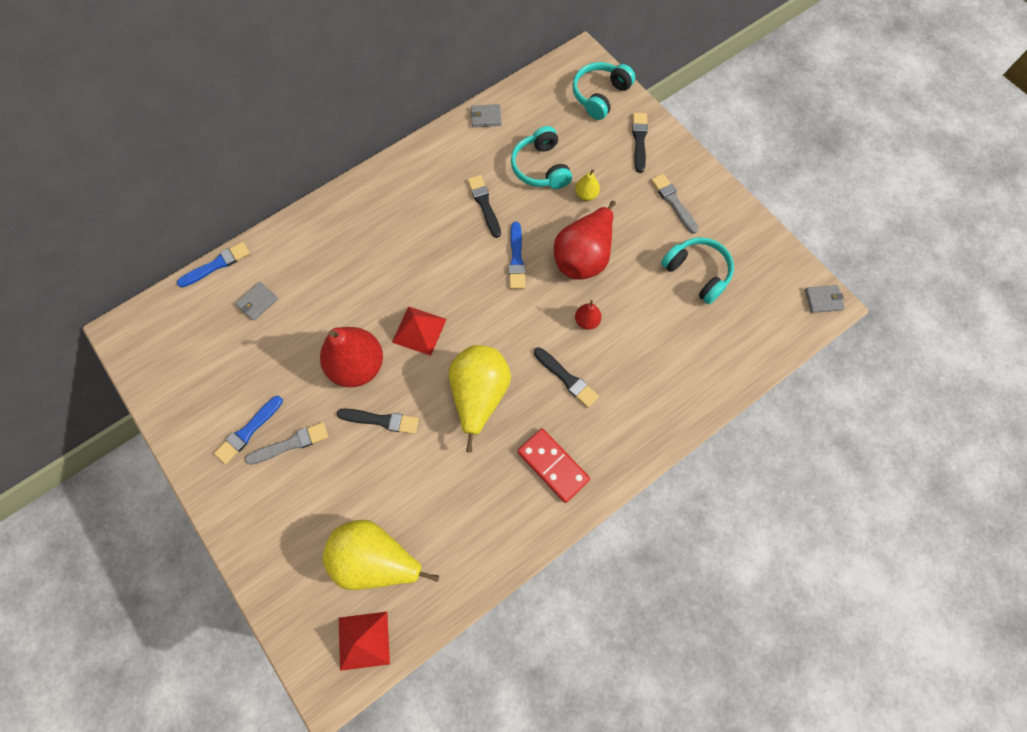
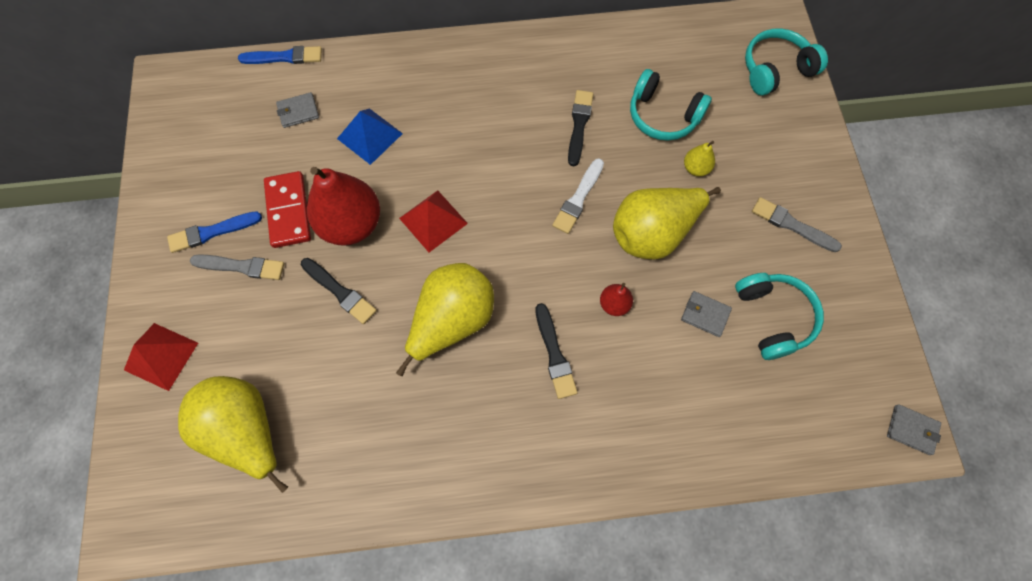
camera: 30 degrees right, 0 degrees up
red pyramid [339,612,390,671] -> red pyramid moved to [124,323,198,391]
grey wallet [470,104,502,127] -> grey wallet moved to [681,291,732,337]
blue brush [509,222,525,289] -> white brush [552,158,604,234]
turquoise headphones [511,126,572,189] -> turquoise headphones turned 75 degrees counterclockwise [630,69,712,141]
red domino [517,428,590,503] -> red domino moved to [264,171,311,248]
red pear [554,201,616,280] -> yellow pear [613,187,721,260]
black brush [632,113,648,173] -> none
grey brush [651,174,699,234] -> grey brush turned 60 degrees counterclockwise [752,197,842,252]
none -> blue pyramid [337,108,403,165]

